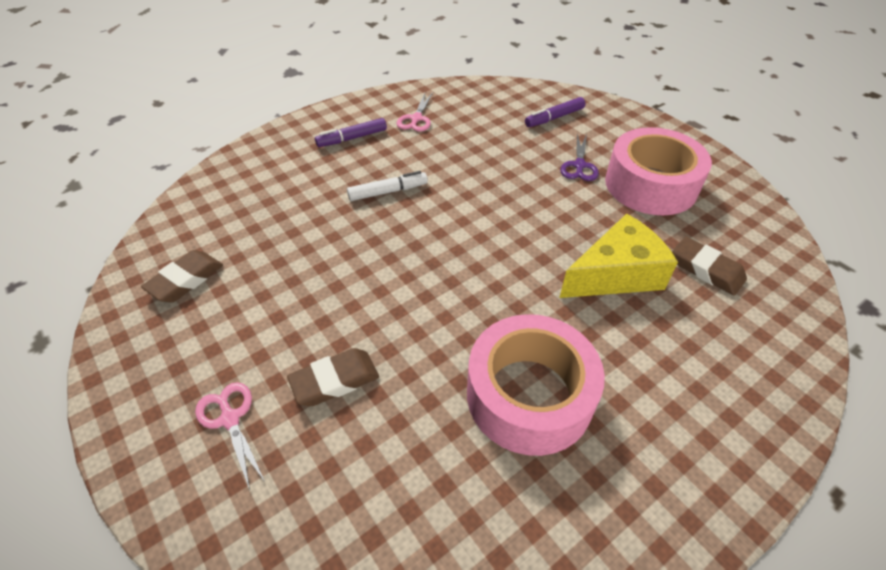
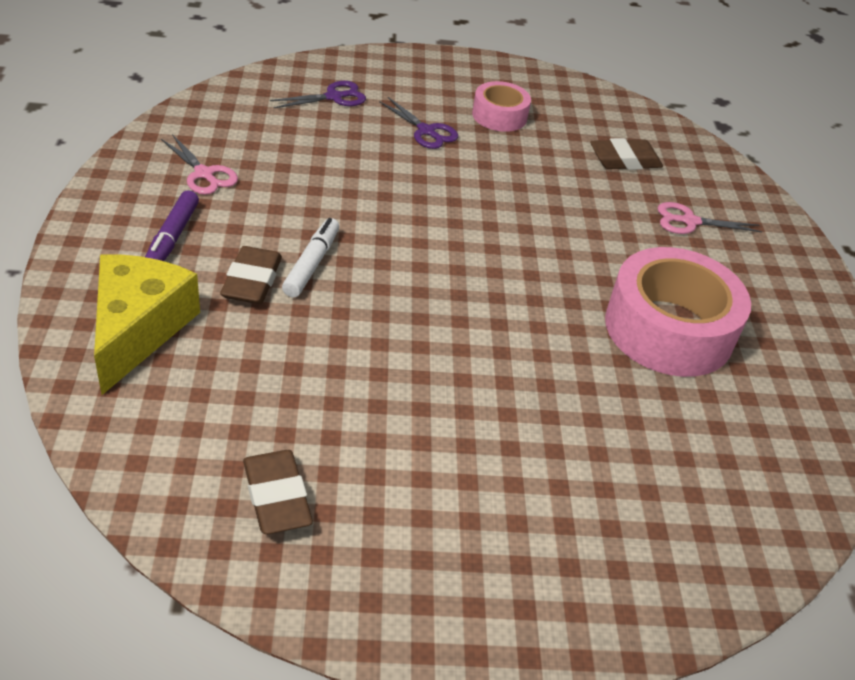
camera: 60 degrees left, 5 degrees down
pink scissors [195,382,265,490] -> pink scissors moved to [658,202,762,234]
brown eraser [287,348,379,406] -> brown eraser moved to [220,246,282,304]
purple marker [525,97,585,127] -> purple scissors [270,81,366,108]
yellow cheese [559,214,678,298] -> yellow cheese moved to [94,254,200,395]
pink tape [605,127,712,215] -> pink tape [472,81,531,132], size x0.54

